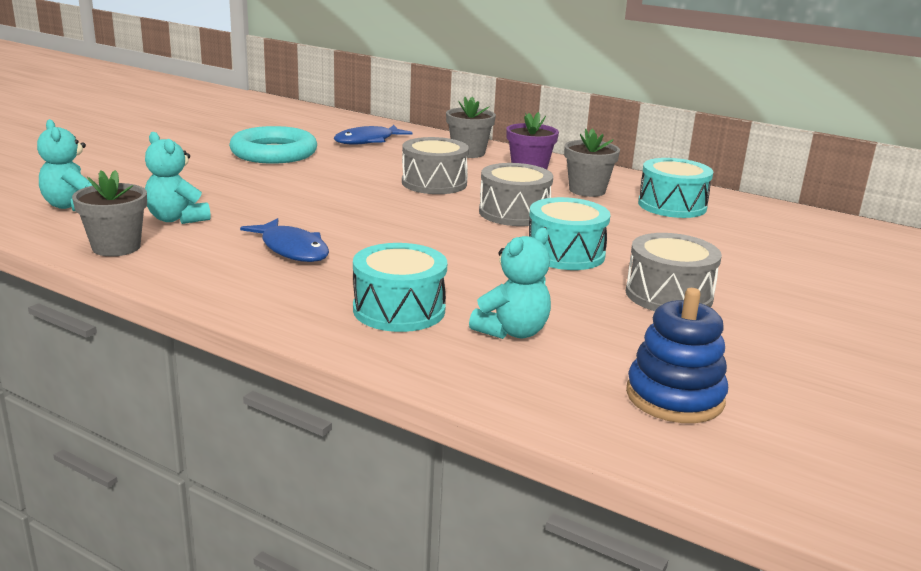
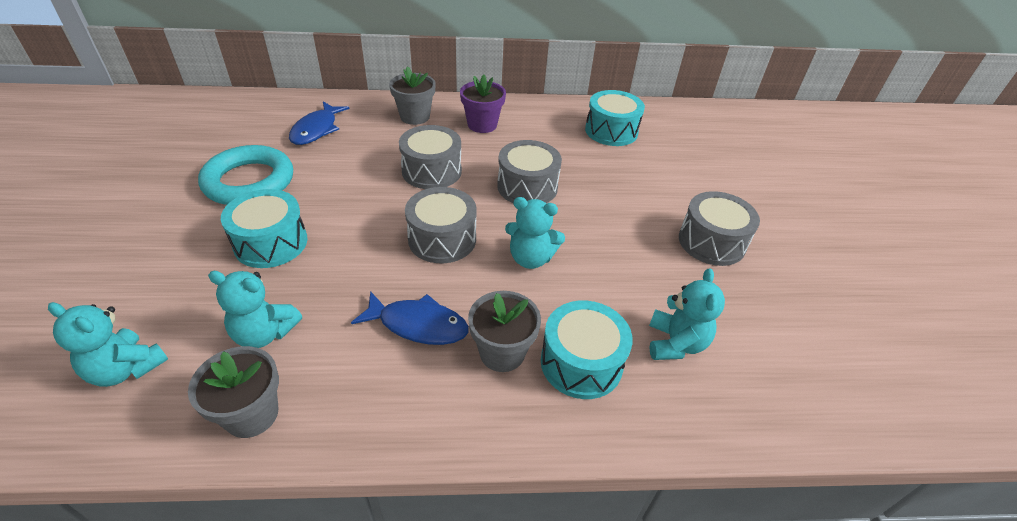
camera: 35 degrees left, 20 degrees up
turquoise drum [529,197,610,270] -> turquoise drum moved to [221,189,308,268]
grey flower pot [564,128,620,197] -> grey flower pot moved to [468,291,541,372]
blue stacking toy [626,288,728,423] -> none
none -> grey drum [405,187,477,263]
none -> turquoise teddy bear [505,197,565,269]

